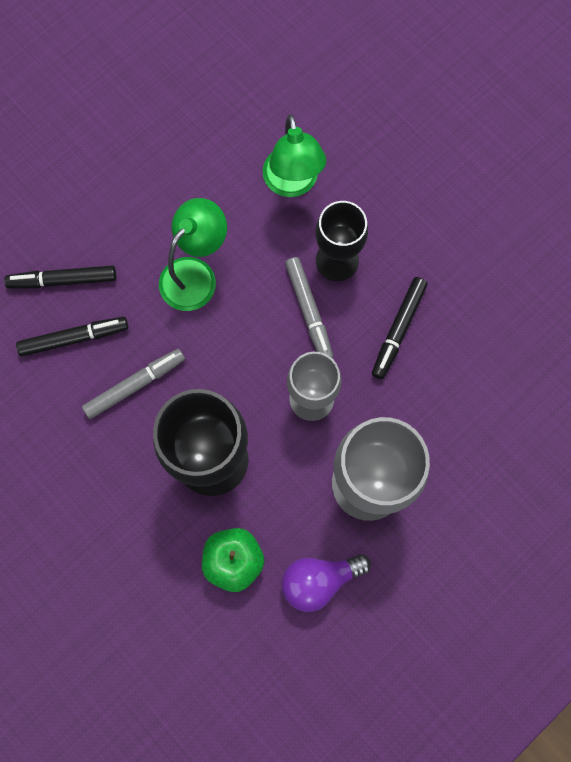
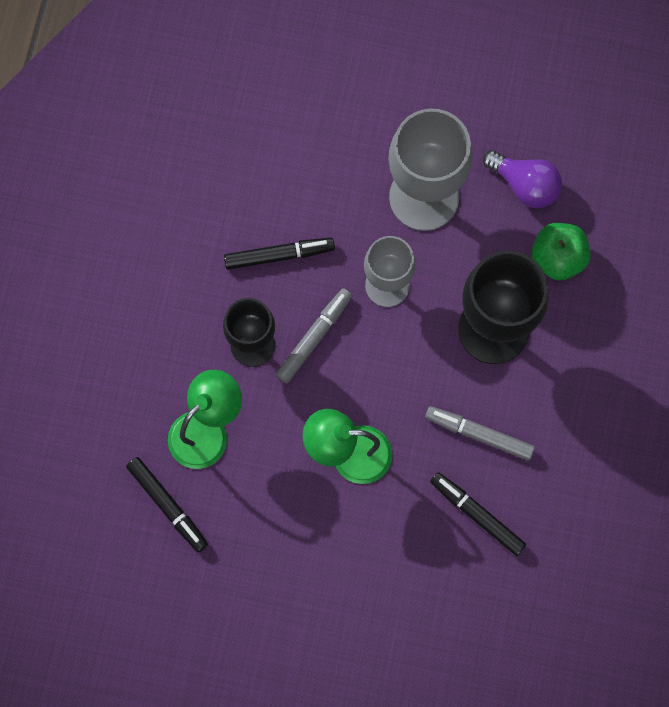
camera: 125 degrees left, 0 degrees up
black marker [4,265,116,289] -> black marker moved to [126,457,208,552]

